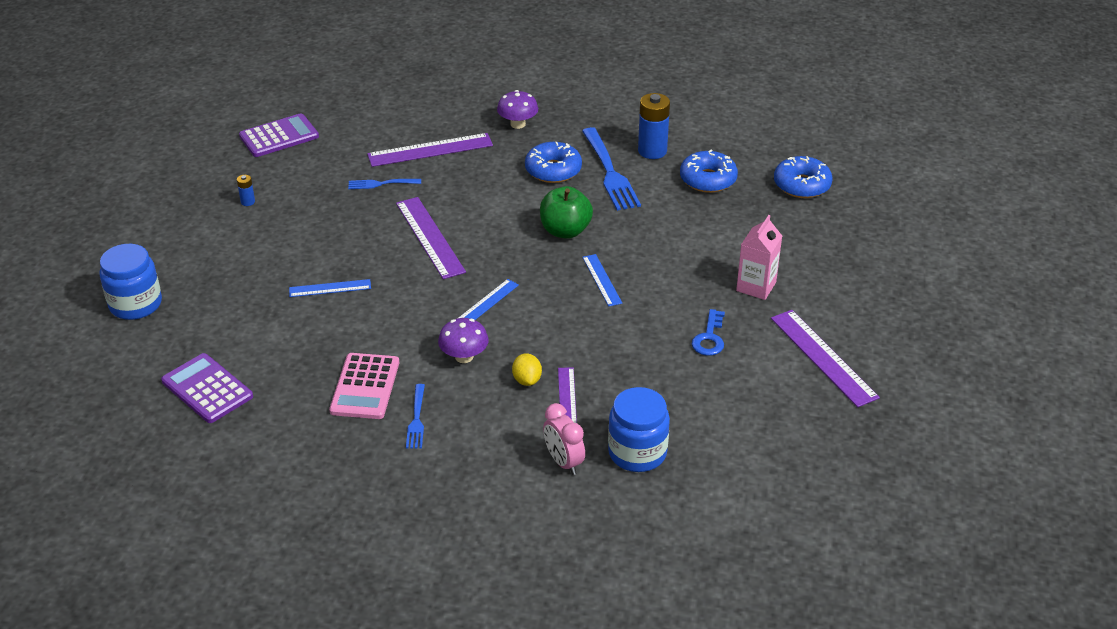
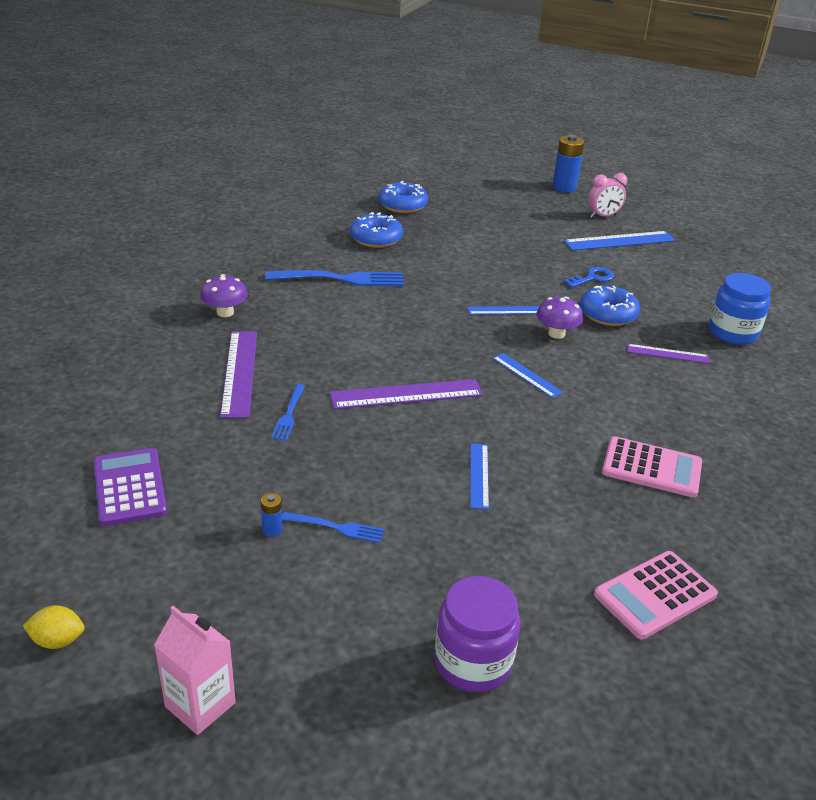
camera: 80 degrees left, 5 degrees down
blue jar [99,244,162,320] -> purple jar [434,576,520,692]
purple calculator [161,353,253,423] -> pink calculator [594,551,718,640]
blue fork [406,384,425,448] -> blue fork moved to [282,512,384,543]
purple mushroom [438,318,489,363] -> purple mushroom moved to [536,297,583,339]
yellow lemon [512,353,542,386] -> yellow lemon moved to [23,605,85,649]
blue donut [525,142,582,183] -> blue donut moved to [580,286,640,326]
green apple [540,186,593,239] -> none
pink clock [543,403,585,475] -> pink clock moved to [588,173,627,218]
blue battery [638,93,670,159] -> blue battery moved to [552,135,585,192]
blue key [692,309,725,356] -> blue key turned 60 degrees counterclockwise [563,267,614,288]
pink carton [736,215,782,300] -> pink carton moved to [154,606,236,735]
purple ruler [771,310,880,407] -> blue ruler [564,231,675,250]

